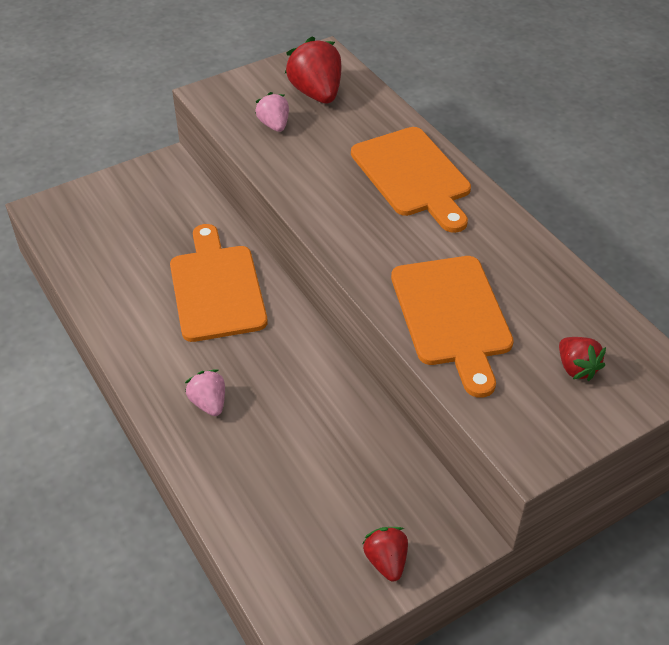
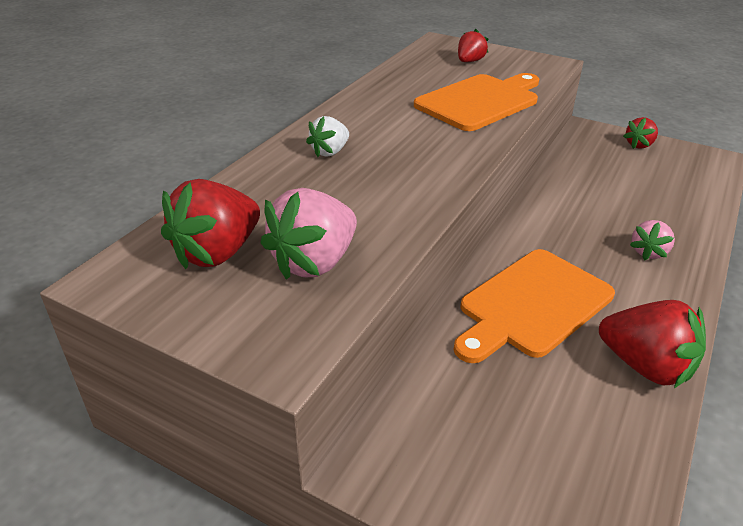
camera: 120 degrees left, 10 degrees down
pink strawberry [255,92,289,132] -> pink strawberry [260,188,357,280], size x1.72
orange cutting board [351,127,471,233] -> white strawberry [306,116,349,157]
none -> red strawberry [599,300,706,388]

